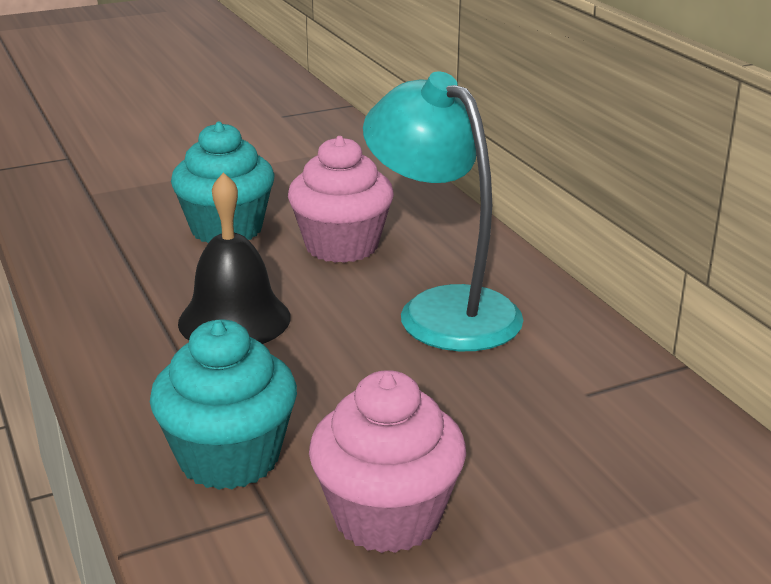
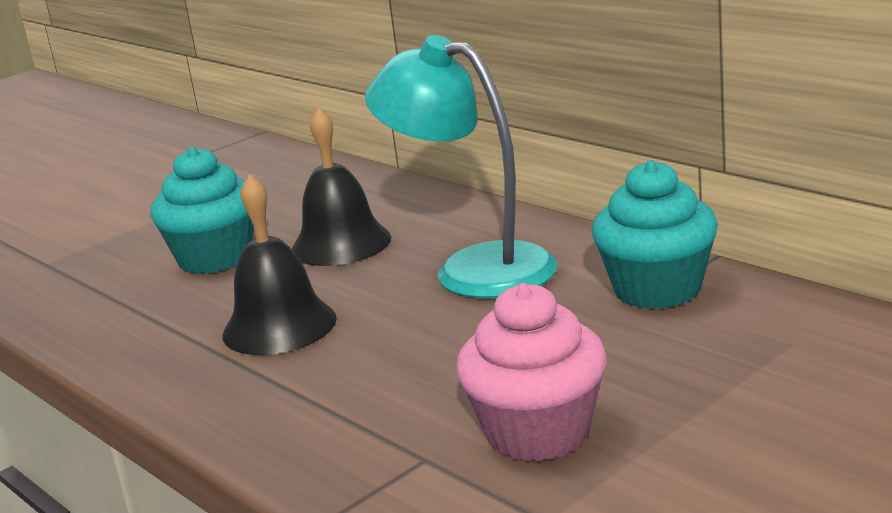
camera: 15 degrees left, 5 degrees down
turquoise cupcake [150,320,297,490] -> turquoise cupcake moved to [592,160,718,309]
pink cupcake [288,136,394,263] -> black bell [292,107,391,266]

